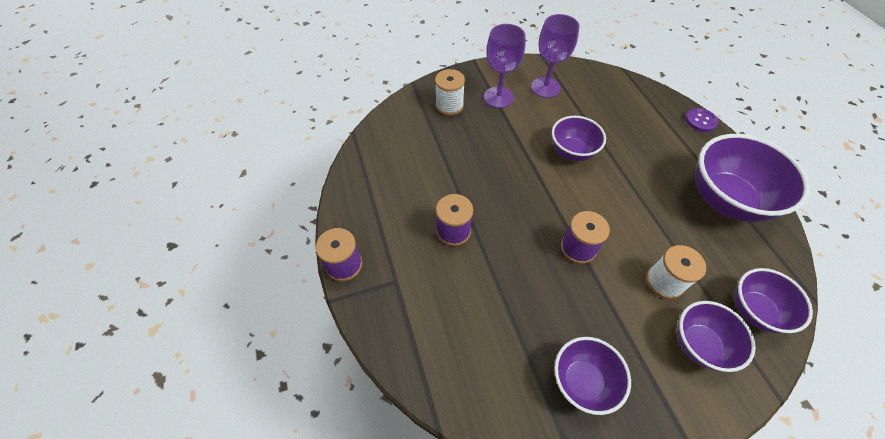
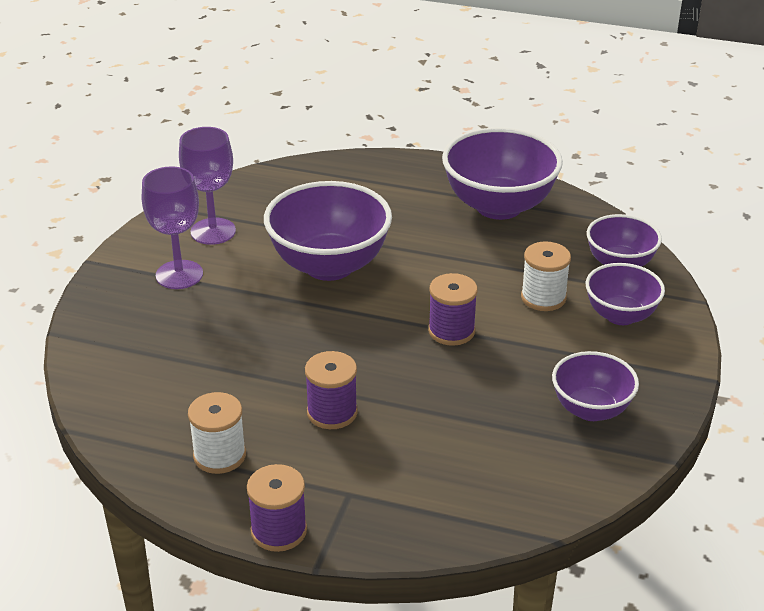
camera: 55 degrees left, 20 degrees down
white spool [435,69,465,116] -> white spool moved to [188,392,246,474]
purple bowl [552,116,606,161] -> purple bowl [264,181,392,281], size x1.70
purple button [685,108,718,132] -> none

